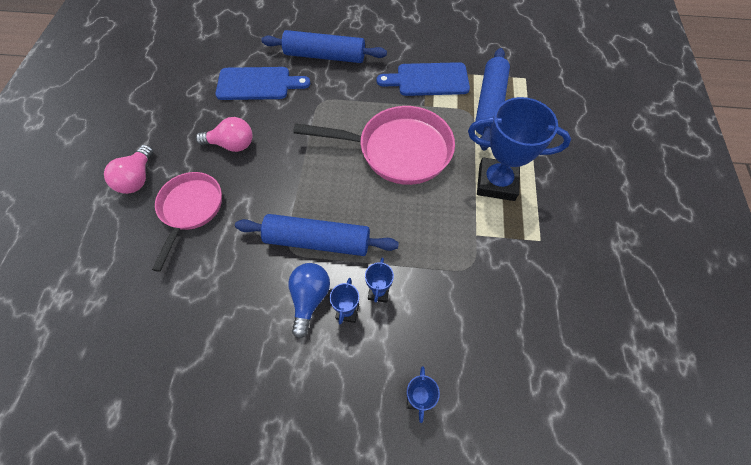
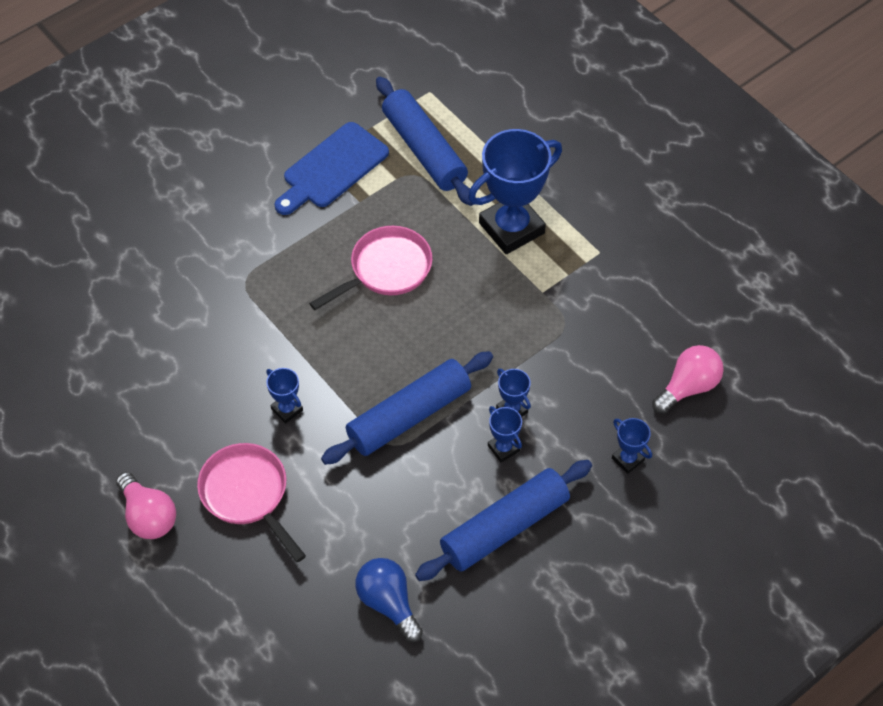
camera: 45 degrees left, 5 degrees down
pink light bulb [196,117,253,152] -> pink light bulb moved to [652,345,724,414]
blue cutting board [215,67,310,100] -> none
blue rolling pin [261,30,387,63] -> blue rolling pin moved to [415,460,592,581]
blue light bulb [288,263,330,339] -> blue light bulb moved to [355,558,423,642]
pink pan [293,106,455,185] -> pink pan [309,226,433,310], size x0.65
none -> blue trophy [266,368,303,424]

